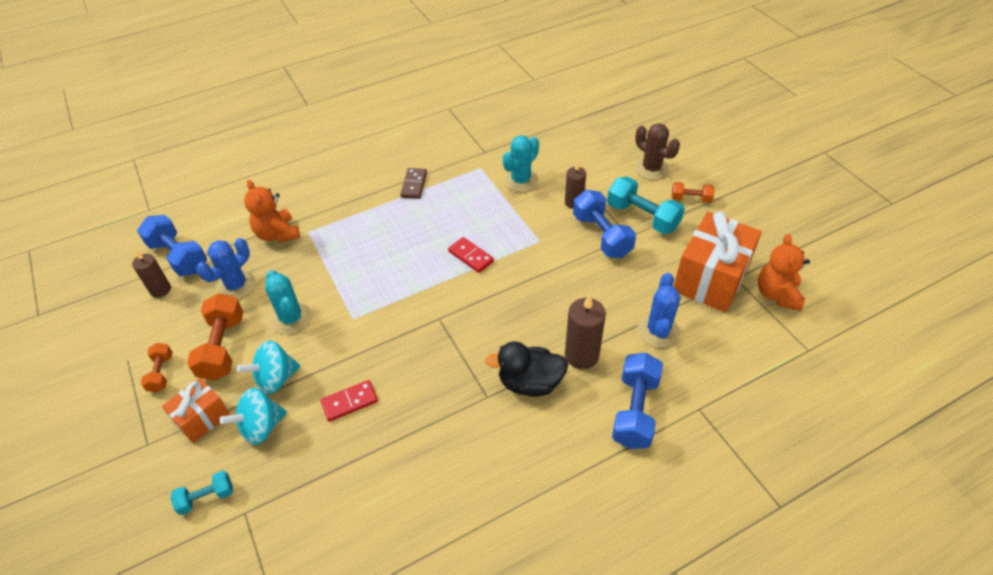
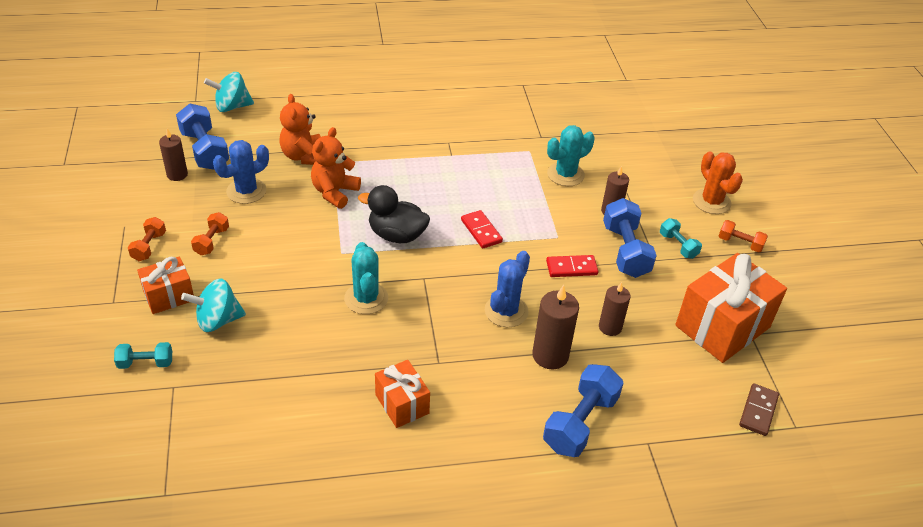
camera: 15 degrees right, 5 degrees down
orange dumbbell [187,293,243,381] -> orange dumbbell [191,212,229,255], size x0.56
turquoise spinning top [237,340,300,394] -> turquoise spinning top moved to [204,72,254,112]
turquoise cactus [265,270,312,335] -> turquoise cactus moved to [344,242,388,314]
red domino [321,380,378,421] -> red domino moved to [546,255,598,277]
brown domino [400,168,427,199] -> brown domino moved to [739,383,779,436]
black duck [485,342,568,397] -> black duck moved to [358,185,430,243]
turquoise dumbbell [607,177,685,234] -> turquoise dumbbell [660,218,702,259], size x0.56
brown cactus [635,123,680,180] -> orange cactus [693,151,743,214]
blue cactus [637,273,680,348] -> blue cactus moved to [485,251,530,327]
orange teddy bear [758,234,810,311] -> orange teddy bear moved to [311,127,361,209]
none -> orange gift [375,360,430,428]
none -> brown candle [599,282,630,336]

